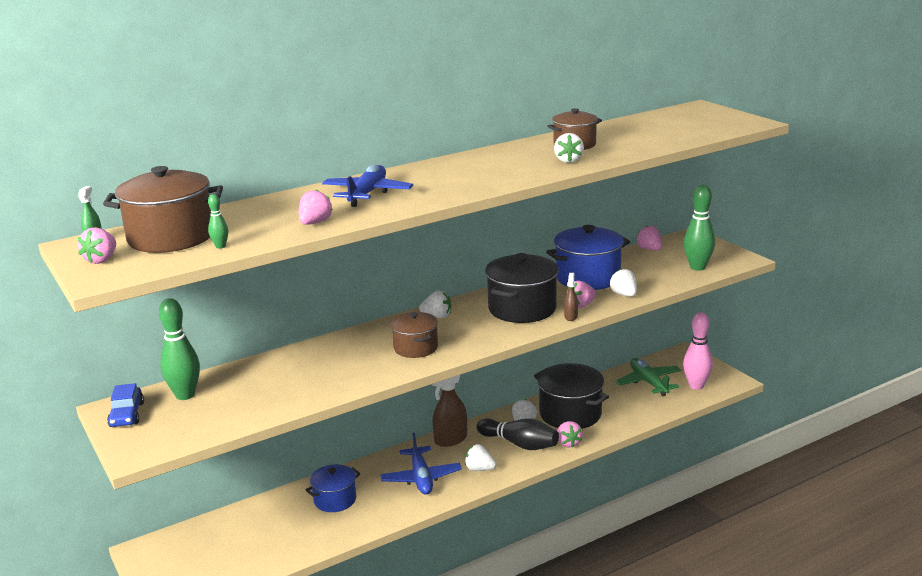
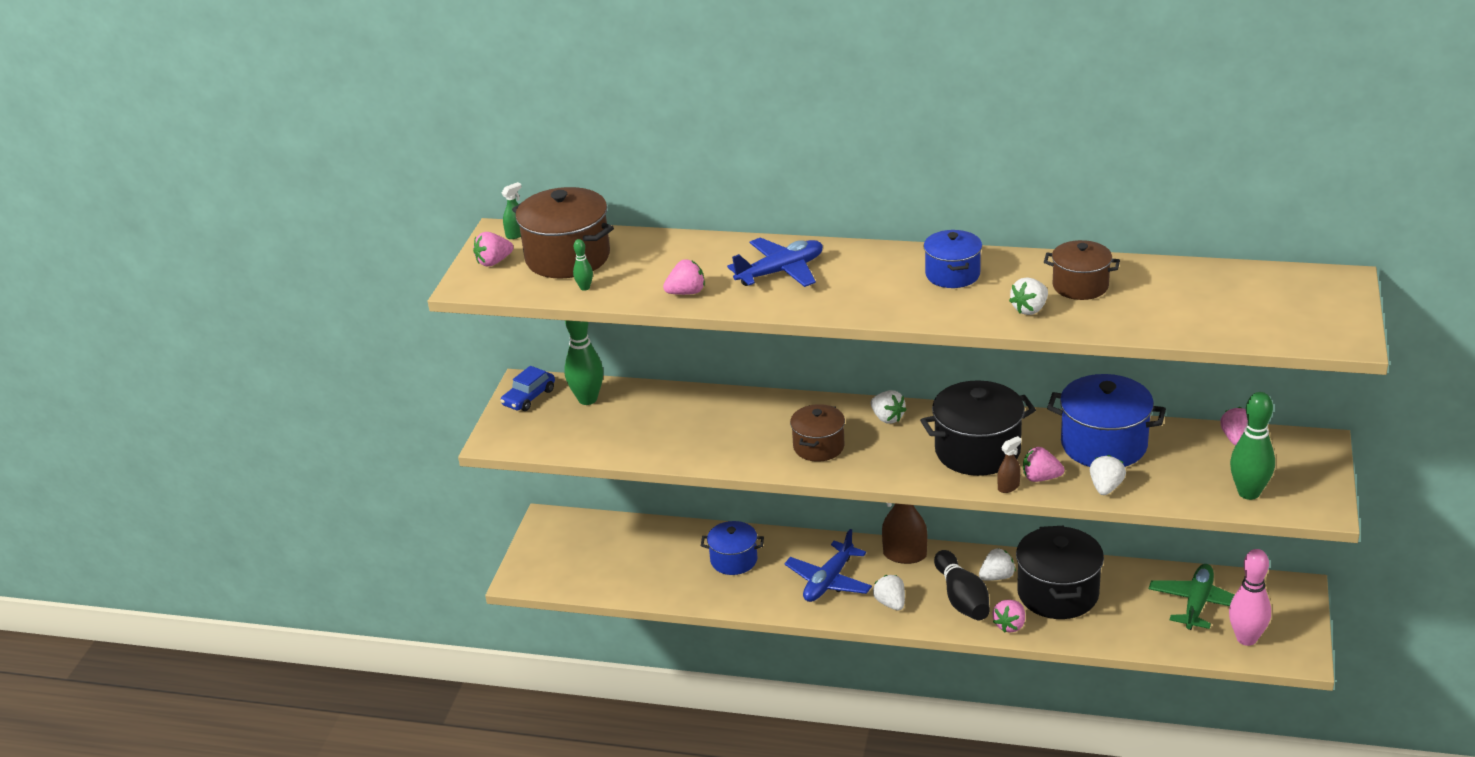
camera: 45 degrees right, 10 degrees up
none -> blue pot [924,230,982,288]

